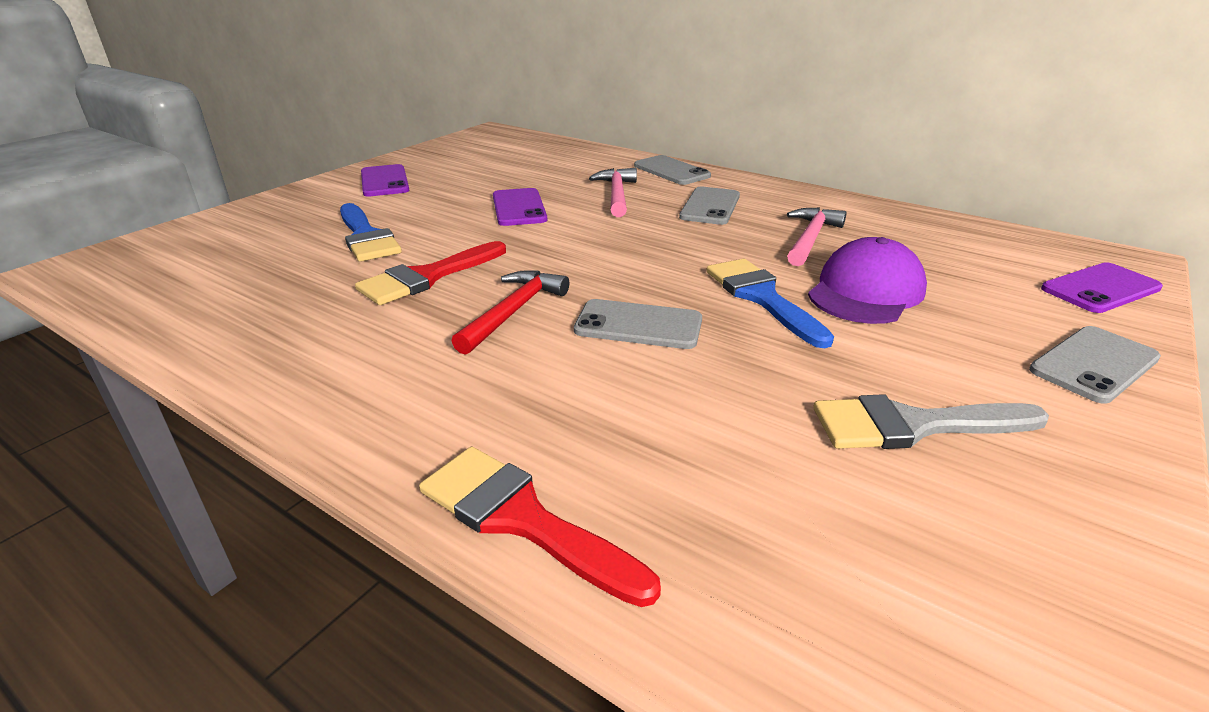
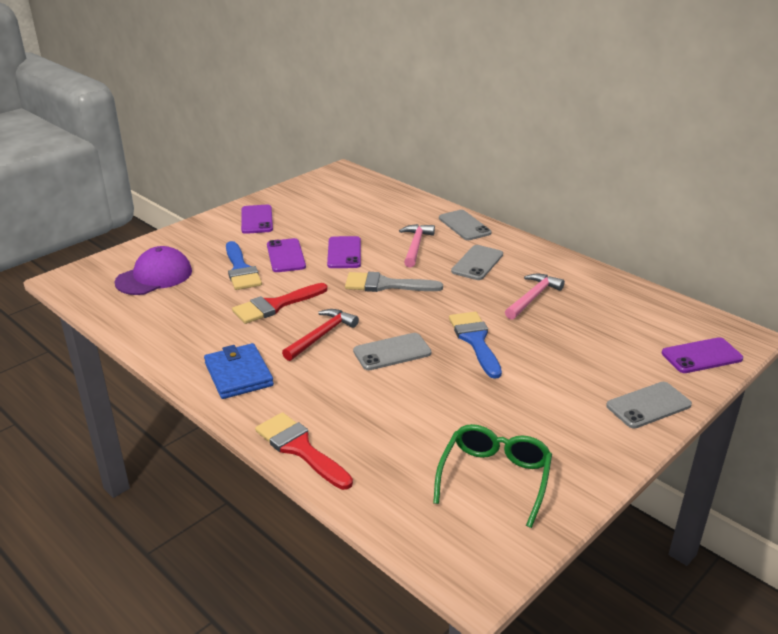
camera: 10 degrees right, 0 degrees up
grey phone [574,299,702,349] -> grey phone turned 45 degrees counterclockwise [353,333,432,370]
purple cap [808,237,927,324] -> purple cap moved to [115,246,192,295]
grey brush [813,394,1049,449] -> grey brush moved to [345,272,443,292]
none -> blue wallet [204,343,274,399]
none -> purple phone [267,238,306,272]
none -> green glasses [433,424,552,528]

